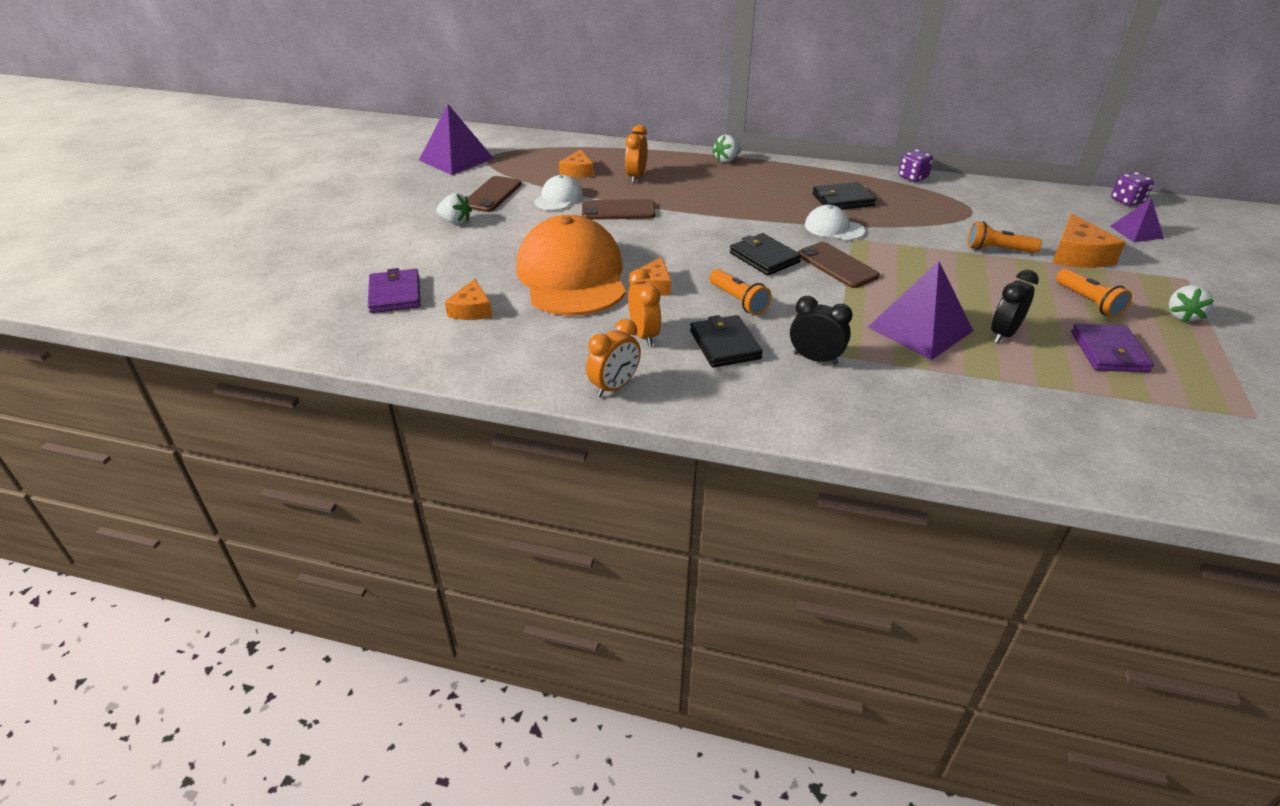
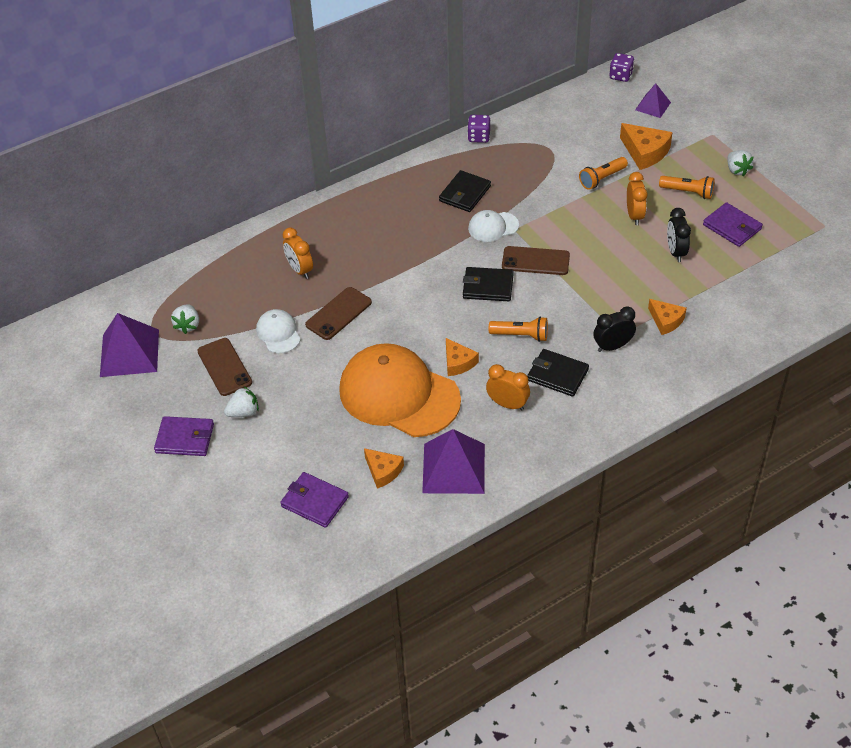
camera: 45 degrees left, 10 degrees up
orange cheese [559,149,593,178] -> orange cheese moved to [648,299,687,335]
orange clock [586,319,641,397] -> orange clock moved to [627,172,647,225]
white strawberry [712,135,742,163] -> white strawberry moved to [171,304,199,334]
purple pyramid [868,261,973,360] -> purple pyramid moved to [422,429,485,494]
none -> purple wallet [154,416,214,456]

